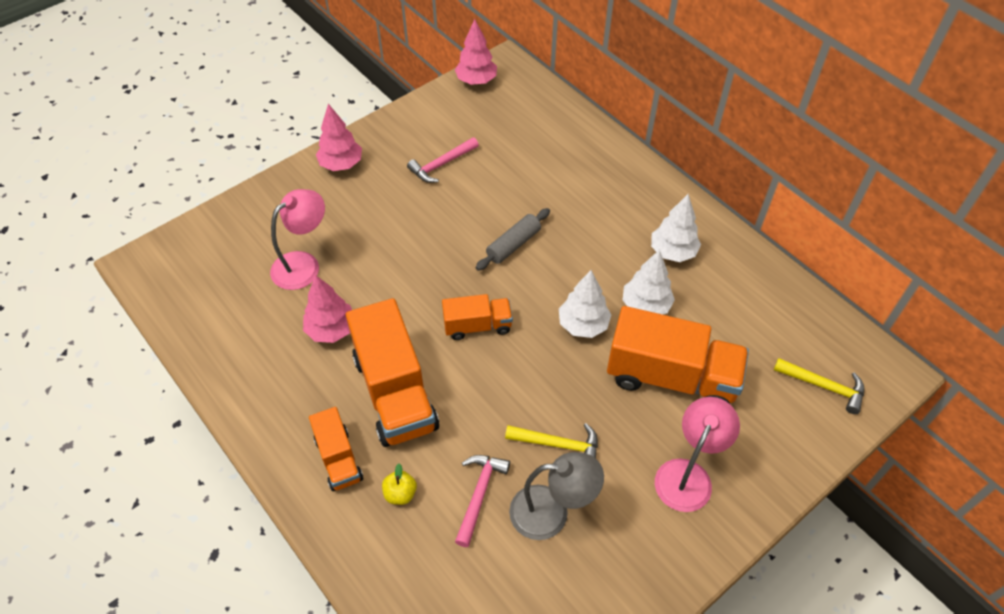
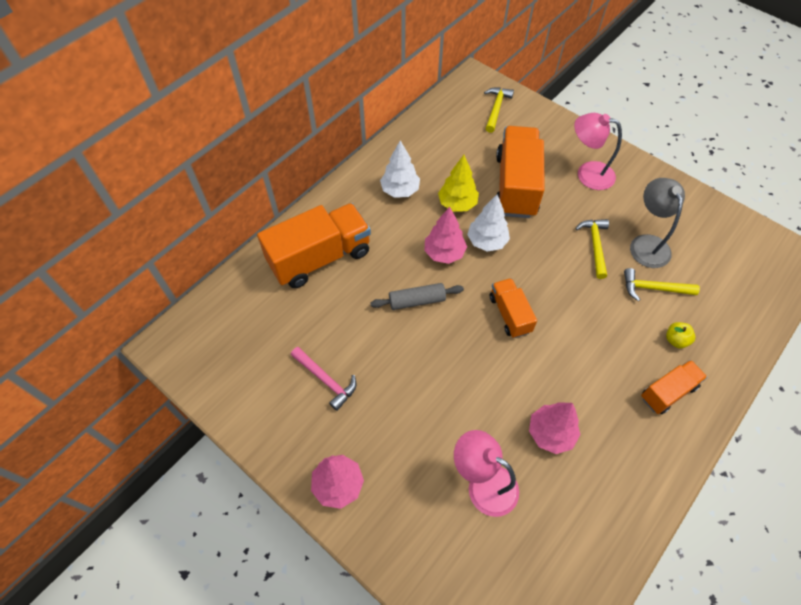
camera: 100 degrees left, 5 degrees up
orange truck [346,298,439,447] -> orange truck moved to [257,203,371,288]
pink tree [455,19,497,85] -> pink tree moved to [425,207,467,264]
pink hammer [455,455,510,547] -> yellow hammer [624,268,700,301]
grey rolling pin [476,208,550,271] -> grey rolling pin turned 45 degrees counterclockwise [370,283,464,310]
white tree [623,249,675,315] -> yellow tree [438,155,479,211]

